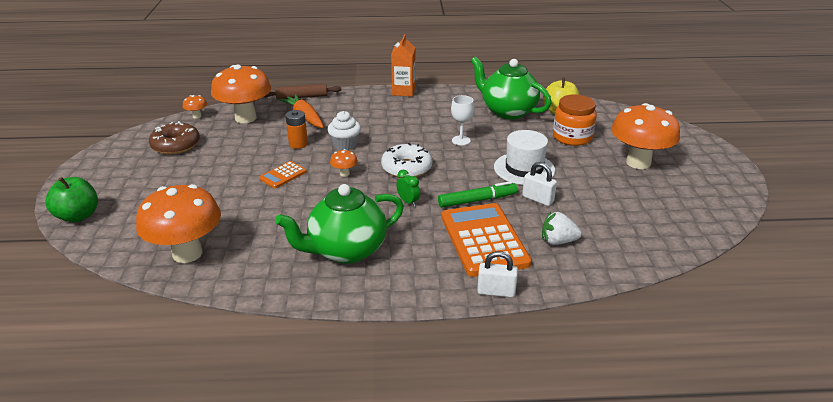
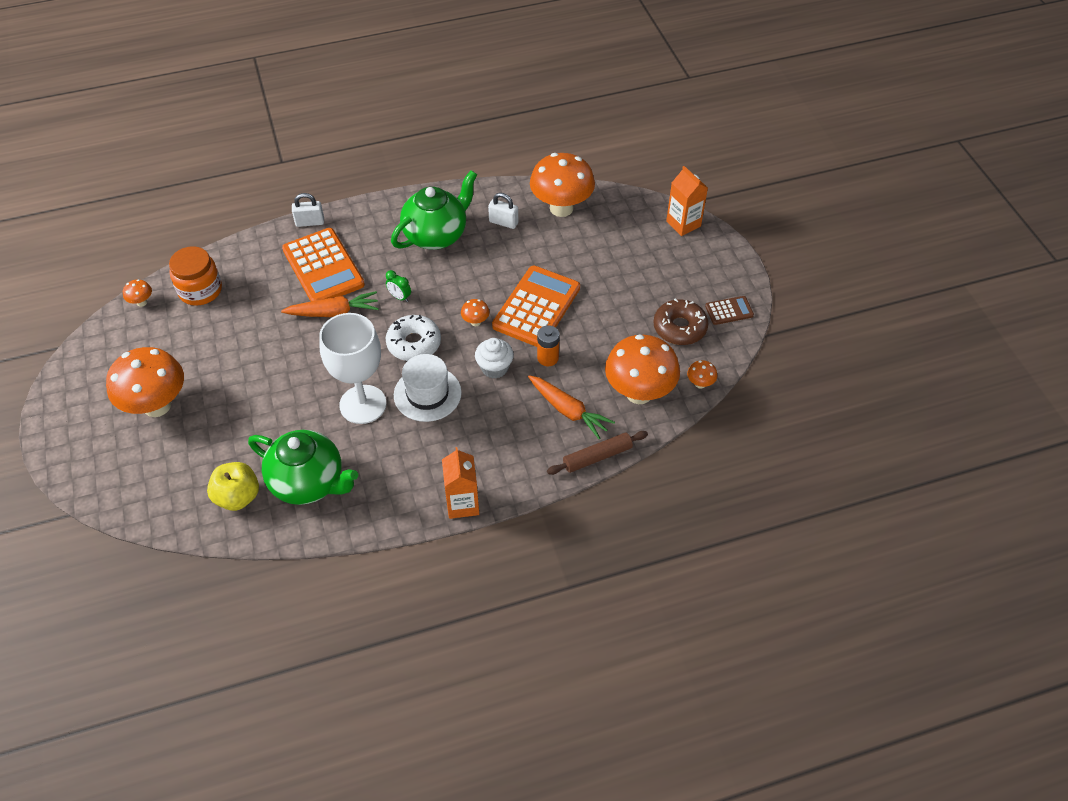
camera: 165 degrees right, 20 degrees up
green apple [45,177,98,223] -> orange carton [666,166,708,236]
orange calculator [259,161,307,188] -> orange calculator [492,266,580,347], size x2.11
green marker [438,181,518,208] -> orange carrot [281,291,379,317]
white goblet [451,95,474,145] -> white goblet [319,313,387,424], size x2.08
white hat [494,130,555,185] -> white hat moved to [394,354,462,422]
white padlock [522,162,557,206] -> white padlock moved to [488,193,518,229]
white strawberry [542,212,582,245] -> none
orange jar [553,95,597,146] -> orange jar moved to [169,246,222,306]
none -> orange mushroom [123,279,152,307]
none -> brown calculator [705,296,754,325]

